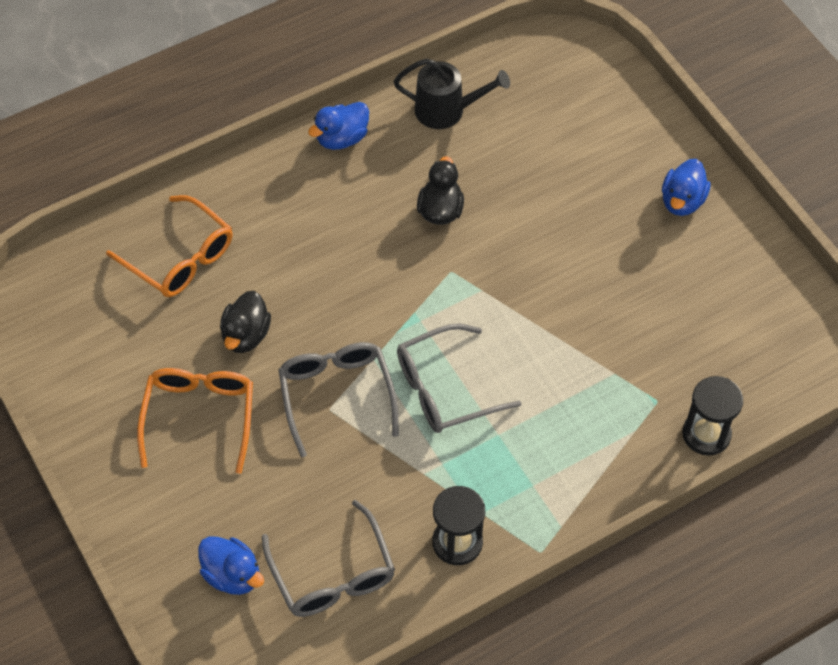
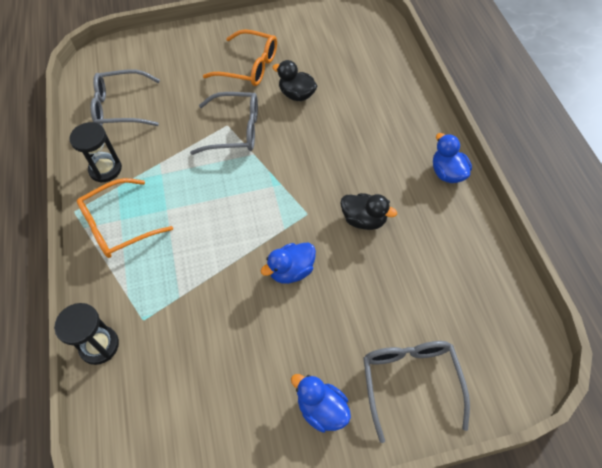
camera: 110 degrees right, 0 degrees up
orange glasses [106,195,233,297] -> orange glasses moved to [77,178,173,258]
blue duck [198,536,264,595] -> blue duck moved to [261,243,316,284]
black watering can [394,59,510,129] -> none
grey glasses [397,323,522,433] -> grey glasses moved to [363,341,470,443]

